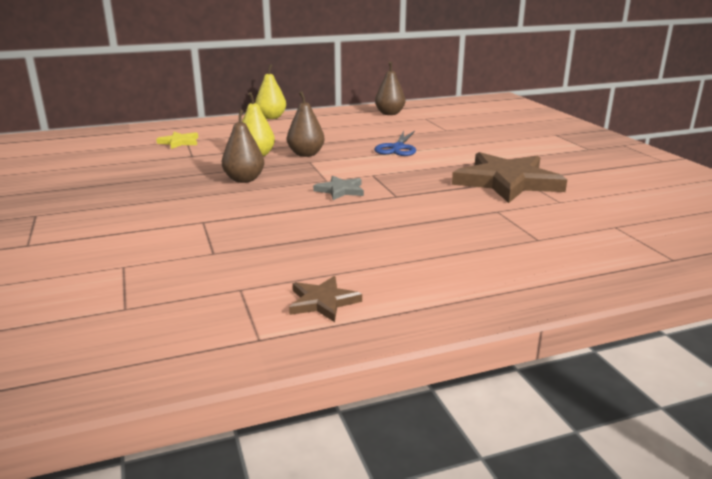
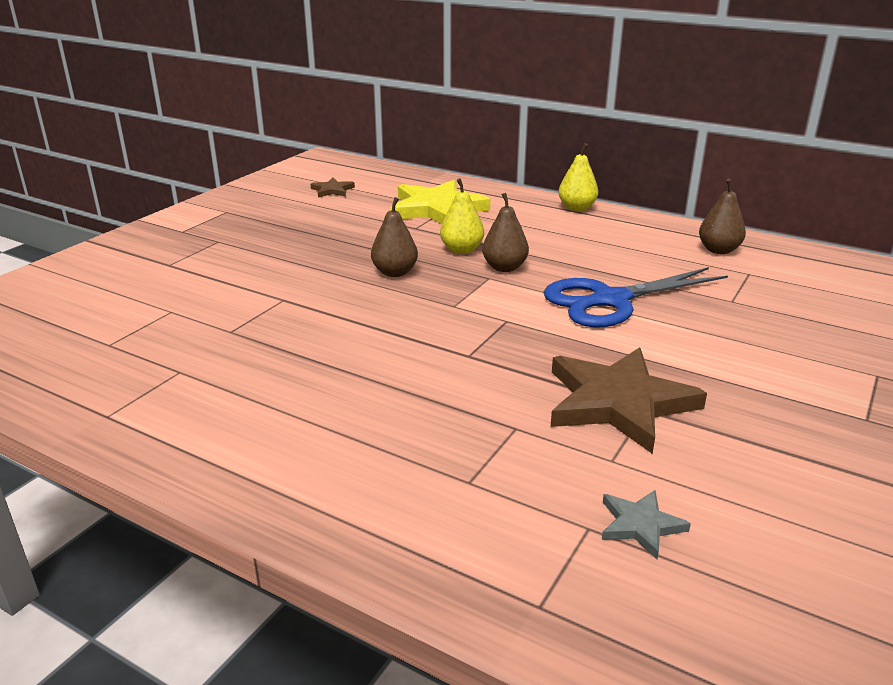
camera: 50 degrees right, 5 degrees up
yellow star [156,132,198,149] -> yellow star [390,180,490,224], size x2.17
brown star [289,276,362,322] -> brown star moved to [311,178,355,198]
grey star [313,176,364,200] -> grey star moved to [602,490,691,559]
blue scissors [374,131,416,156] -> blue scissors [544,267,728,327], size x1.69

